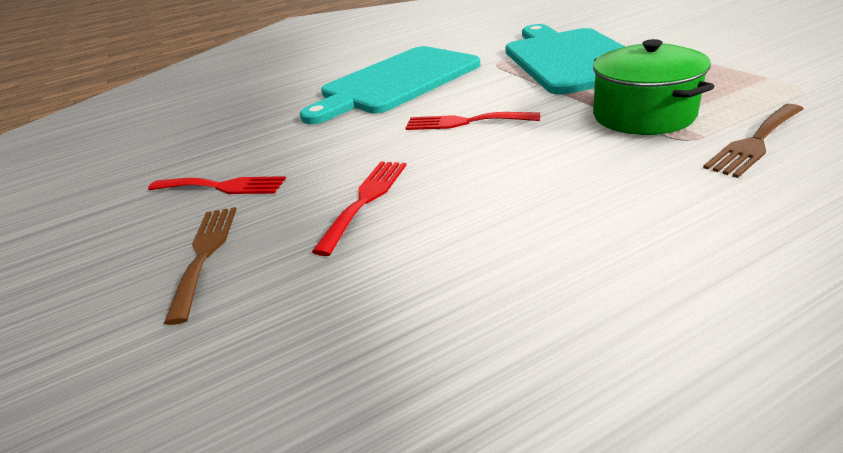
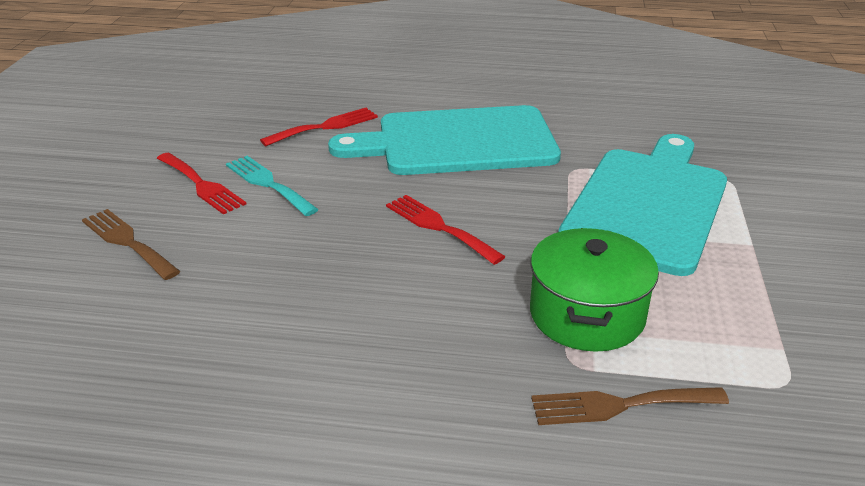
camera: 30 degrees right, 0 degrees up
brown fork [164,207,237,325] -> brown fork turned 75 degrees counterclockwise [82,209,180,280]
red fork [312,161,406,256] -> red fork moved to [260,108,378,146]
none -> turquoise fork [226,156,319,216]

